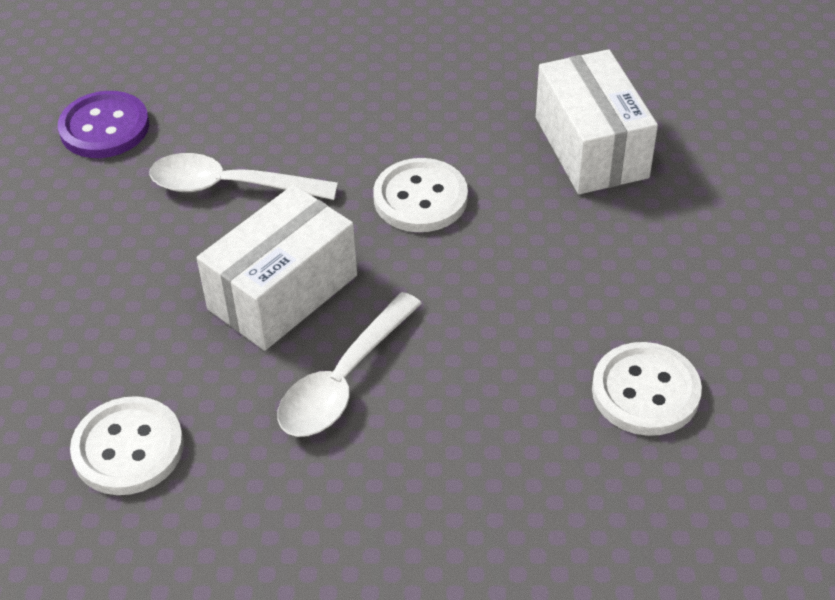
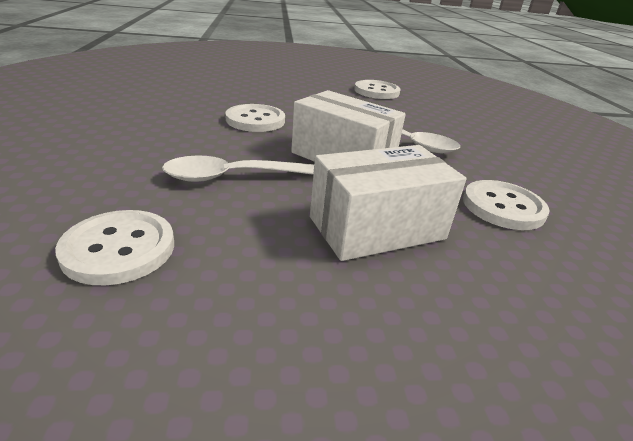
camera: 100 degrees left, 15 degrees down
purple button [58,91,149,158] -> white button [55,210,174,285]
white spoon [149,153,338,200] -> white spoon turned 75 degrees clockwise [162,156,314,182]
white box [536,49,658,194] -> white box moved to [310,145,467,261]

